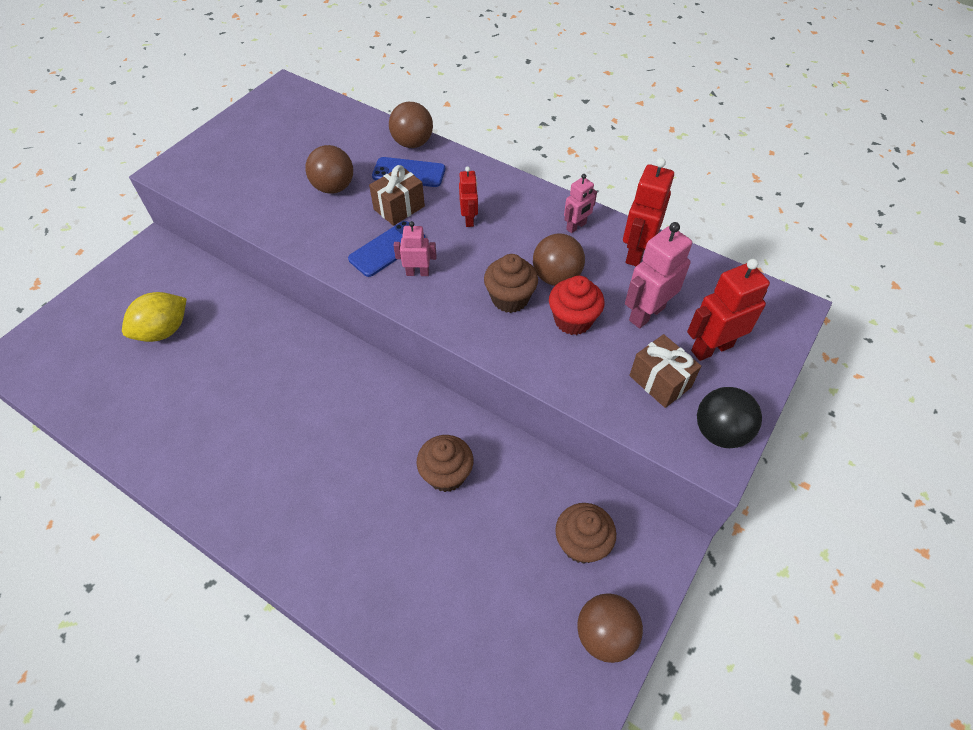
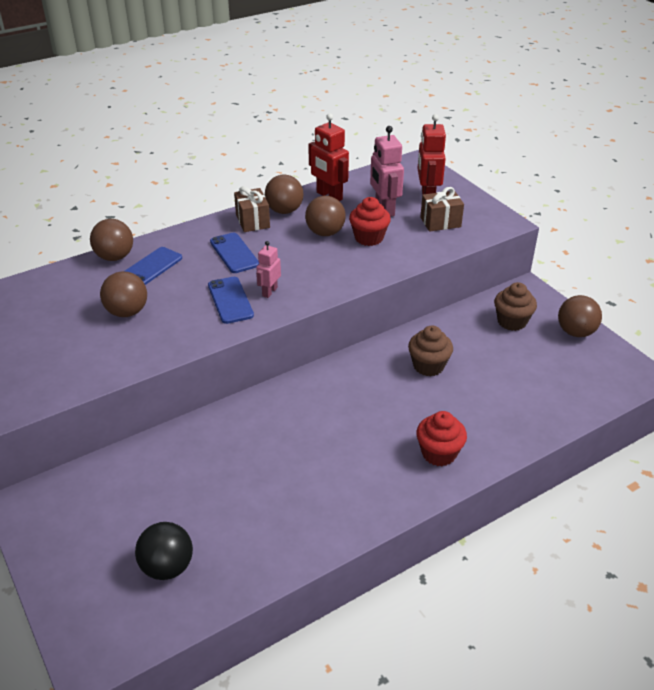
camera: 65 degrees left, 15 degrees down
yellow lemon [122,292,187,342] -> none
brown gift [369,165,425,226] -> brown gift moved to [234,186,270,232]
red robot [459,167,478,227] -> blue phone [210,232,259,273]
brown cupcake [484,254,538,313] -> none
pink robot [564,174,597,233] -> brown ball [265,174,303,214]
black ball [697,387,762,448] -> black ball moved to [135,522,193,580]
none -> red cupcake [416,411,467,466]

